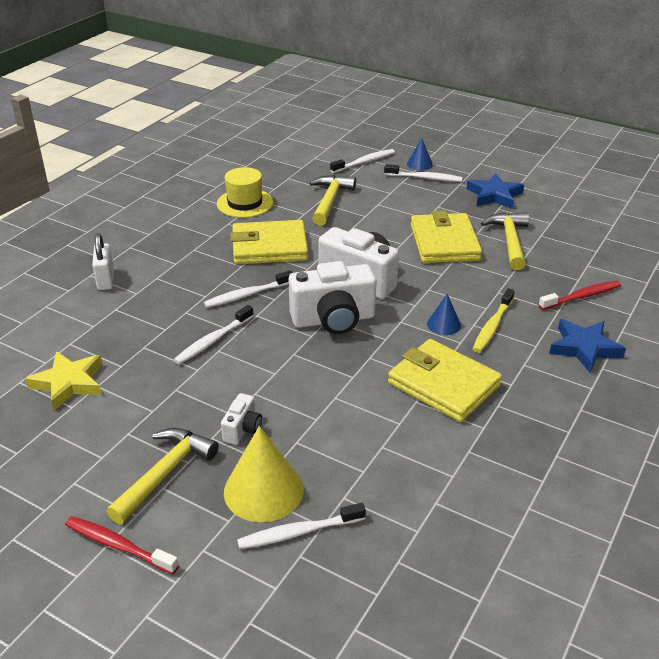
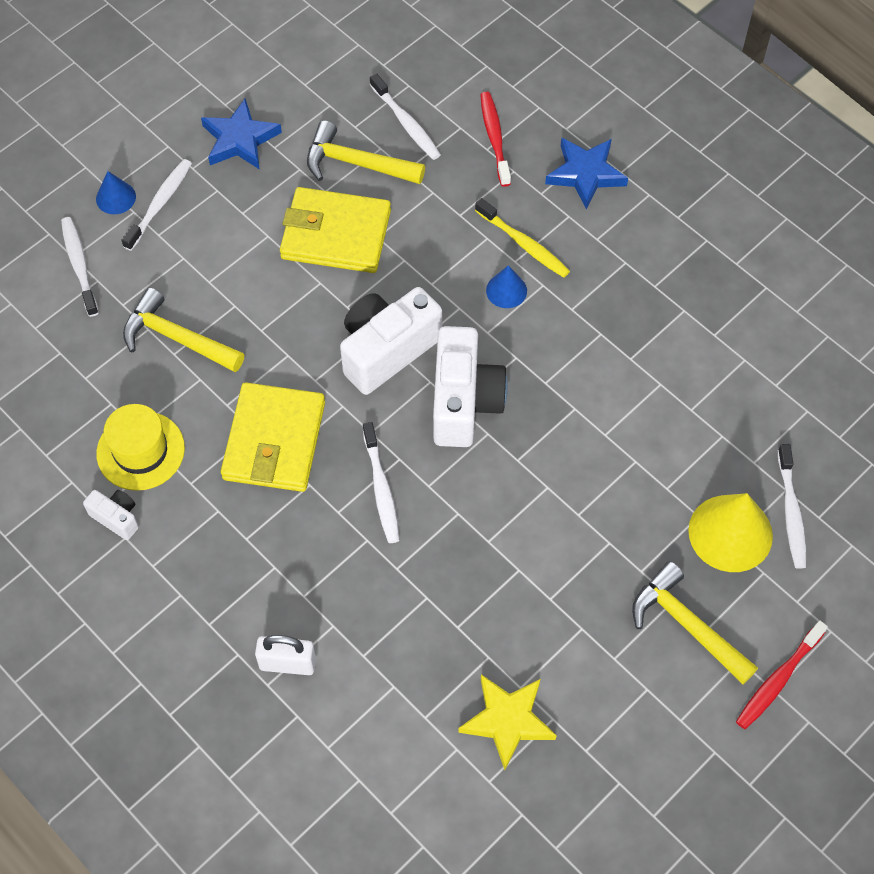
camera: 75 degrees left, 25 degrees up
white toothbrush [174,305,254,364] -> white toothbrush moved to [370,73,441,160]
white camera [221,393,262,445] -> white camera moved to [83,490,139,540]
yellow wallet [388,339,502,422] -> none

